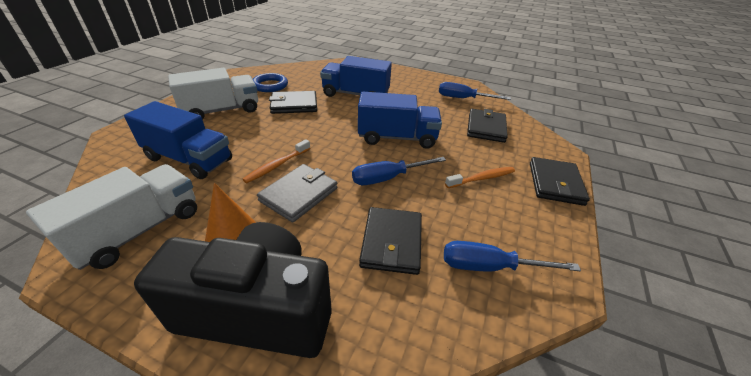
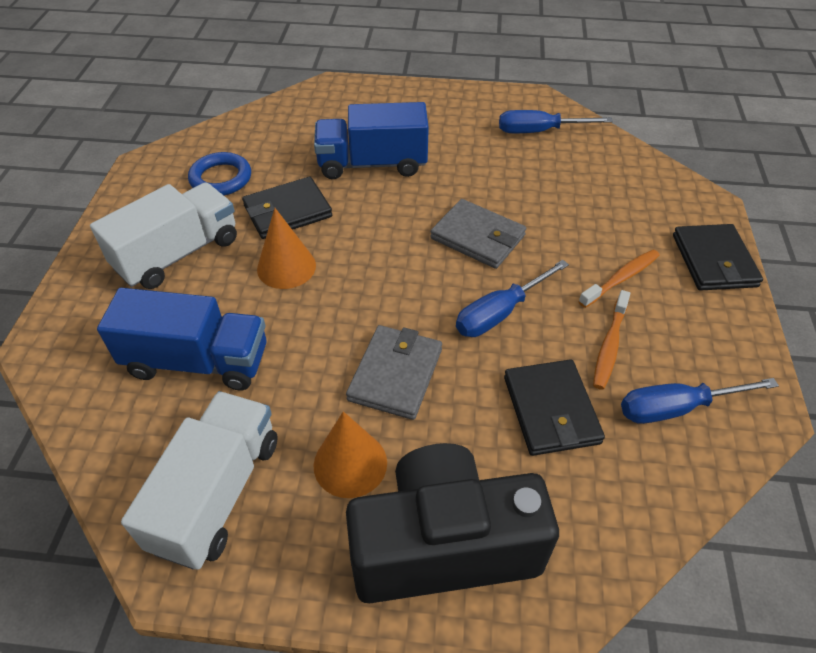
camera: 15 degrees left, 10 degrees up
orange toothbrush [242,139,310,183] -> orange toothbrush moved to [593,290,630,390]
blue truck [358,92,442,149] -> grey wallet [430,199,526,269]
black wallet [467,109,508,143] -> none
none -> orange cone [257,208,316,289]

